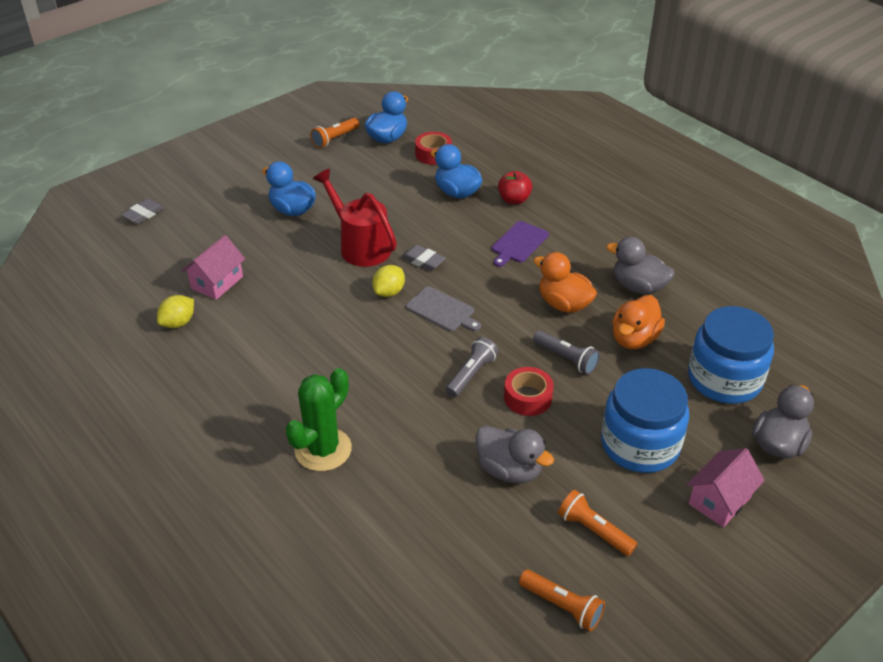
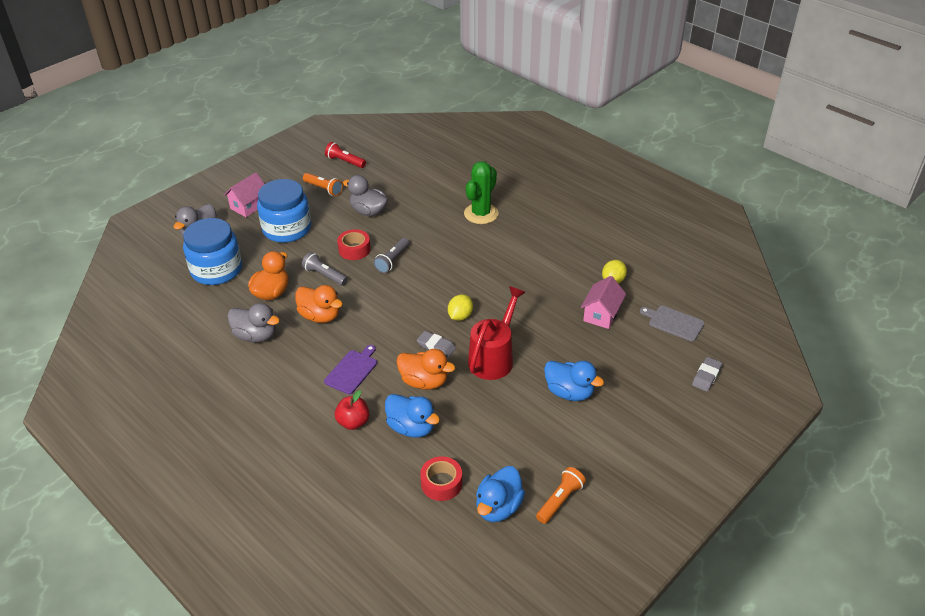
camera: 175 degrees right, 0 degrees up
red watering can [313,169,397,267] -> red watering can turned 105 degrees counterclockwise [468,286,526,380]
grey cutting board [406,286,481,331] -> grey cutting board moved to [640,306,705,342]
orange flashlight [519,570,605,631] -> red flashlight [325,142,366,168]
none -> orange duck [397,349,455,390]

